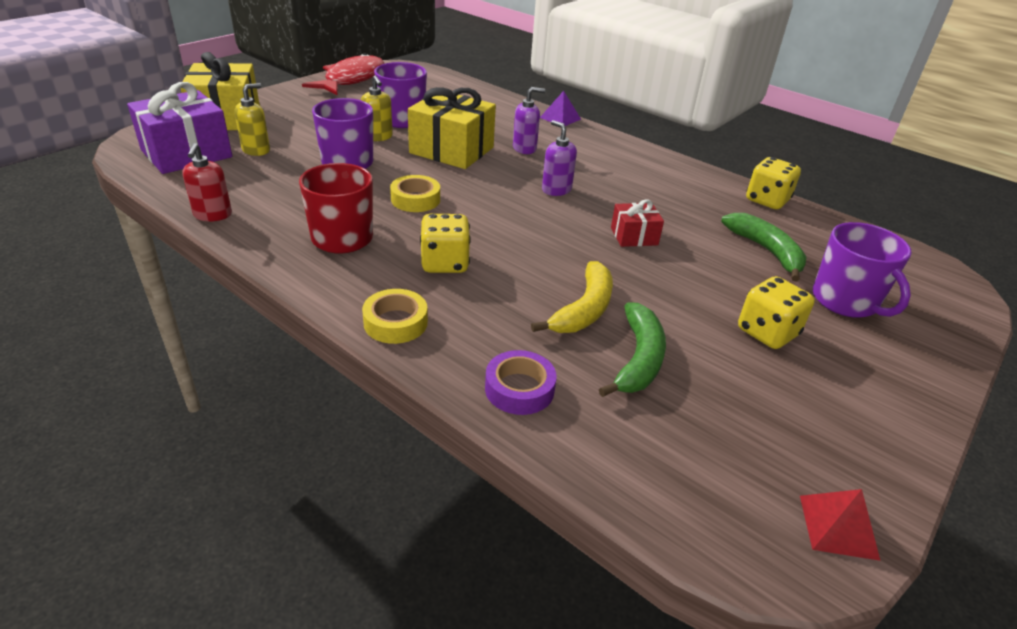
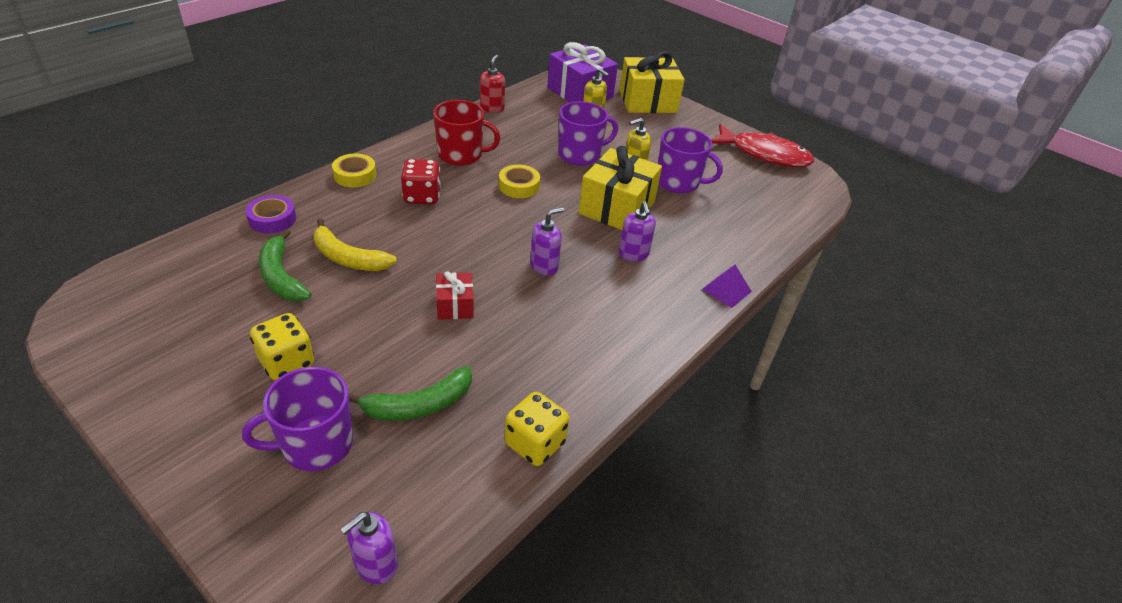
camera: 90 degrees right, 5 degrees up
red soap dispenser [182,143,232,221] -> red soap dispenser turned 105 degrees clockwise [480,55,505,113]
yellow dice [420,214,471,273] -> red dice [401,159,441,204]
green banana [599,302,666,397] -> green banana turned 45 degrees clockwise [259,229,311,301]
red pyramid [800,489,880,561] -> none
none -> purple soap dispenser [340,512,398,584]

